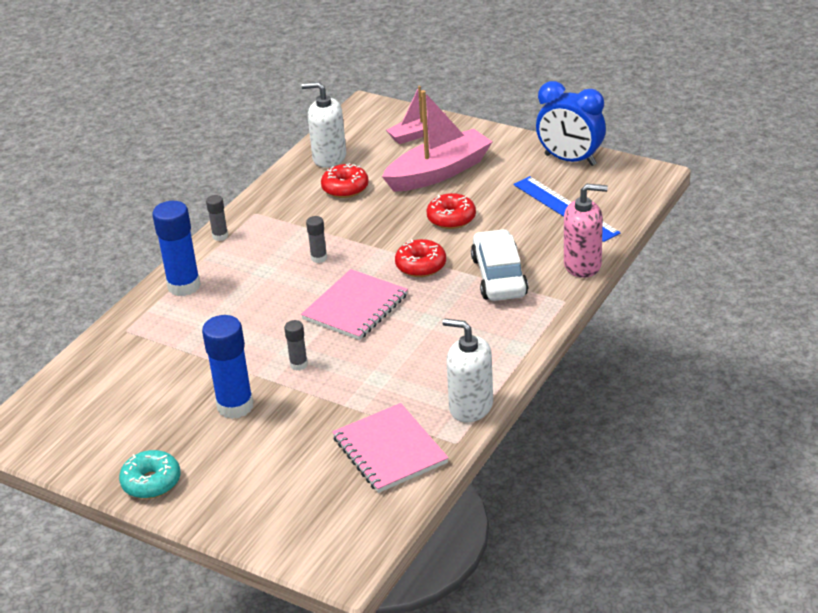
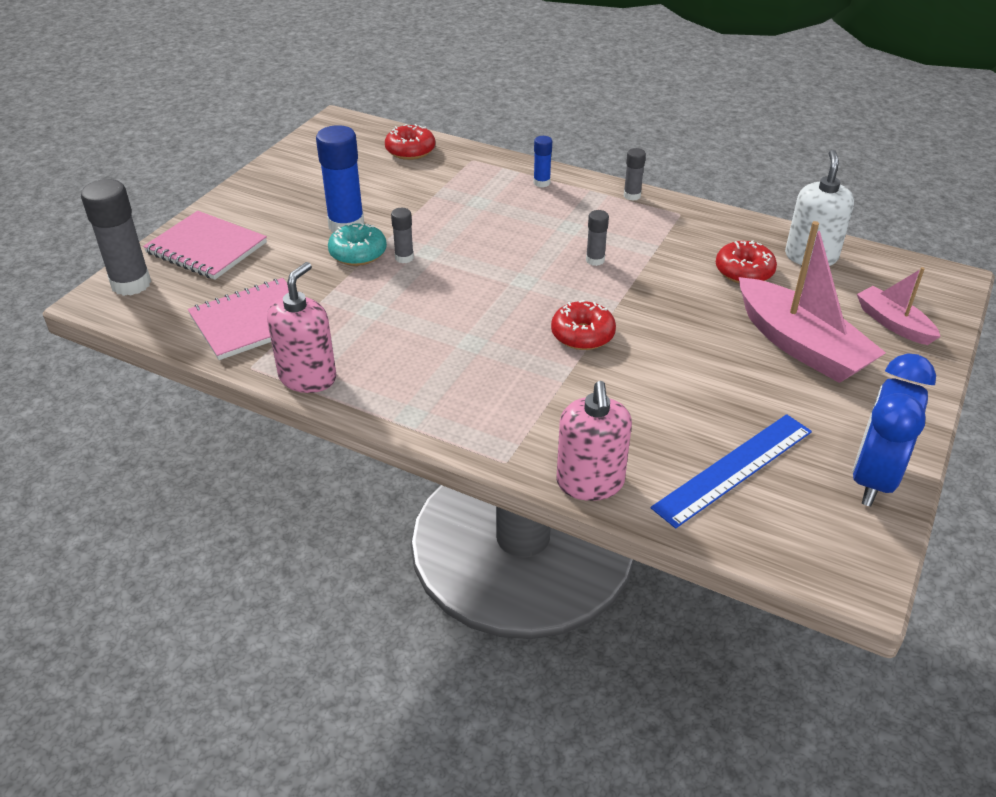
camera: 85 degrees right, 5 degrees up
turquoise donut [119,450,181,499] -> turquoise donut moved to [328,222,387,266]
blue glue stick [152,201,201,296] -> blue glue stick [534,136,552,187], size x0.50
pink notebook [301,269,408,340] -> pink notebook moved to [143,211,267,280]
red donut [427,193,476,229] -> red donut moved to [385,124,435,160]
white soap dispenser [443,318,493,422] -> pink soap dispenser [267,262,336,393]
white car [471,229,528,301] -> none
none -> grey glue stick [81,179,151,296]

